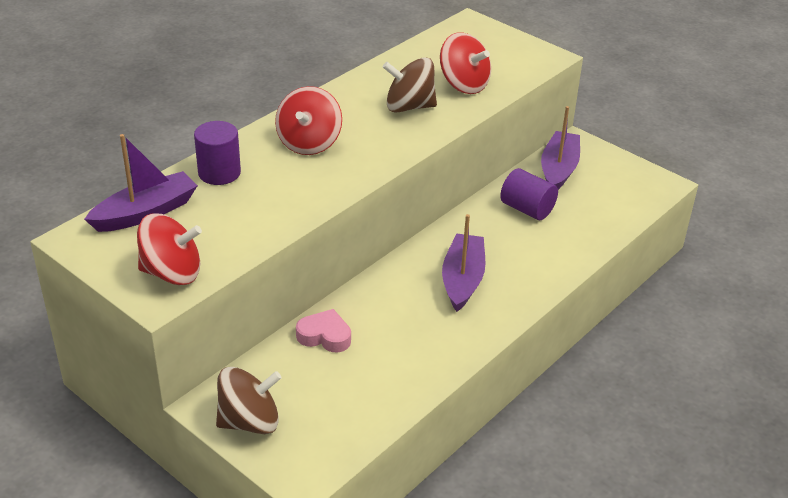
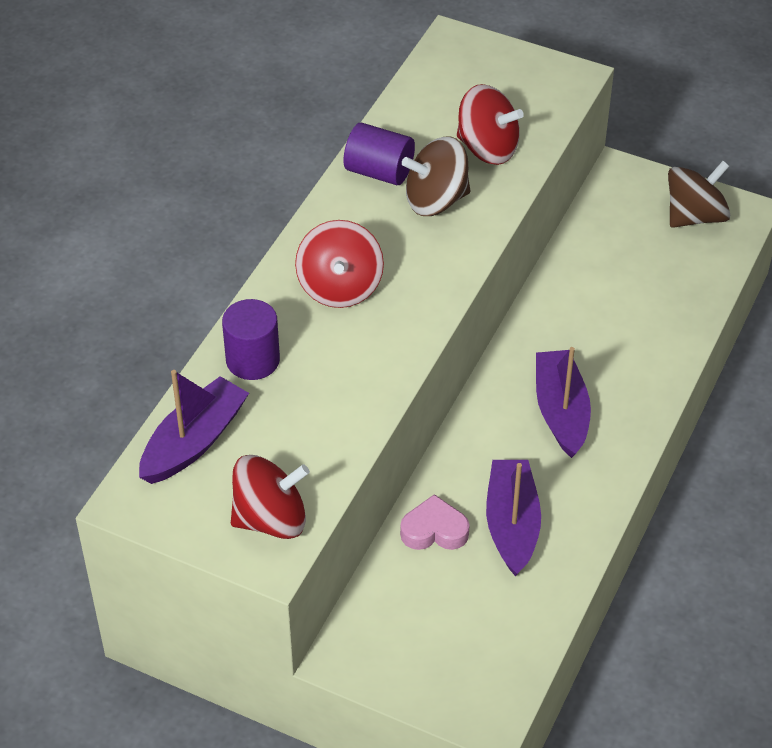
camera: 15 degrees left, 10 degrees up
brown spinning top [216,367,282,434] -> brown spinning top moved to [668,161,730,228]
purple cylinder [500,168,558,220] -> purple cylinder moved to [344,123,415,185]
purple boat [541,106,580,190] -> purple boat moved to [486,460,541,576]

